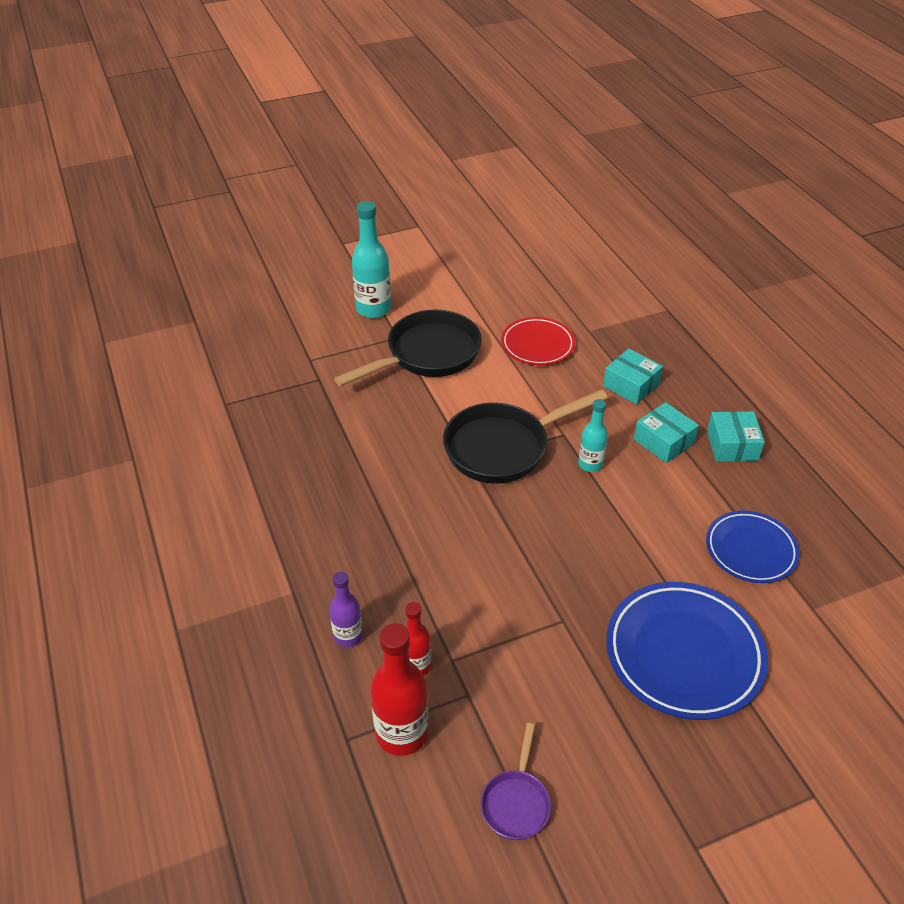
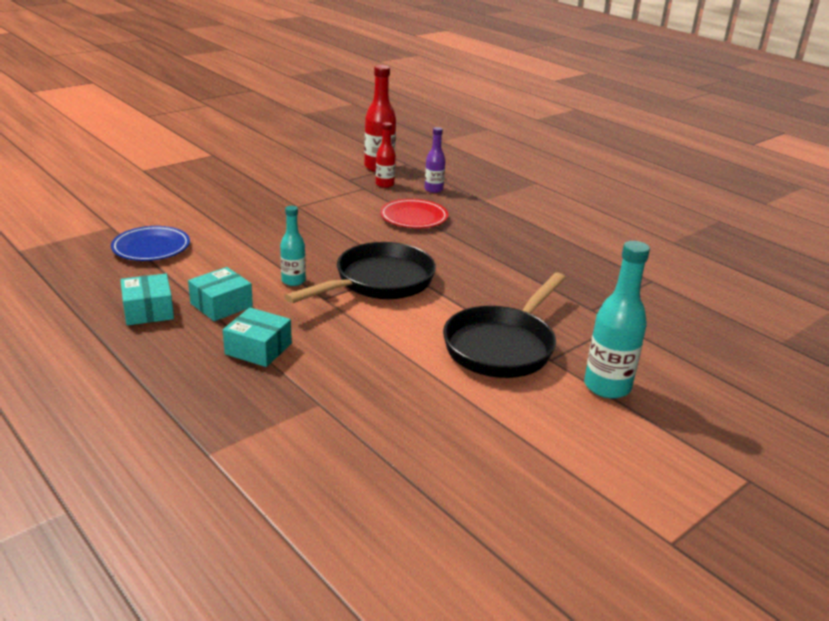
camera: 160 degrees right, 15 degrees down
purple pan [480,723,551,840] -> none
red plate [501,317,575,365] -> red plate moved to [380,199,448,228]
blue plate [606,582,768,720] -> none
turquoise box [634,402,699,463] -> turquoise box turned 75 degrees counterclockwise [188,267,253,321]

